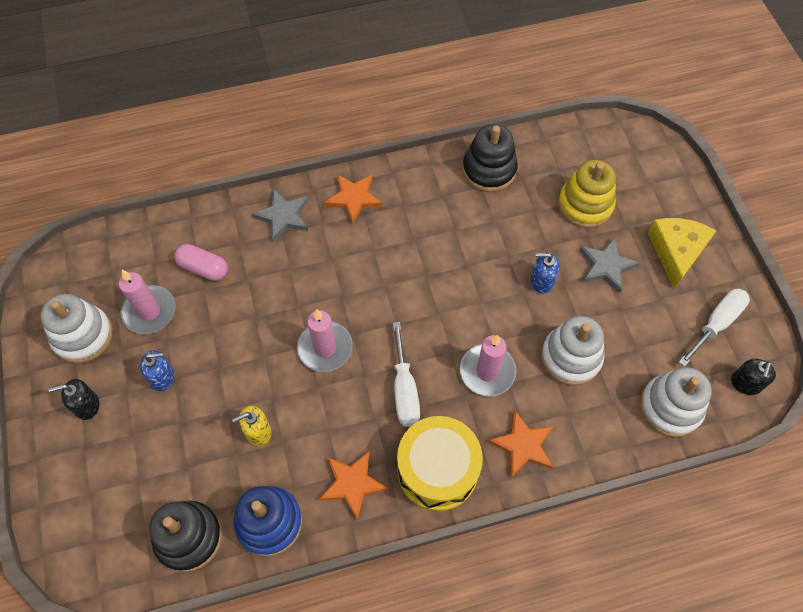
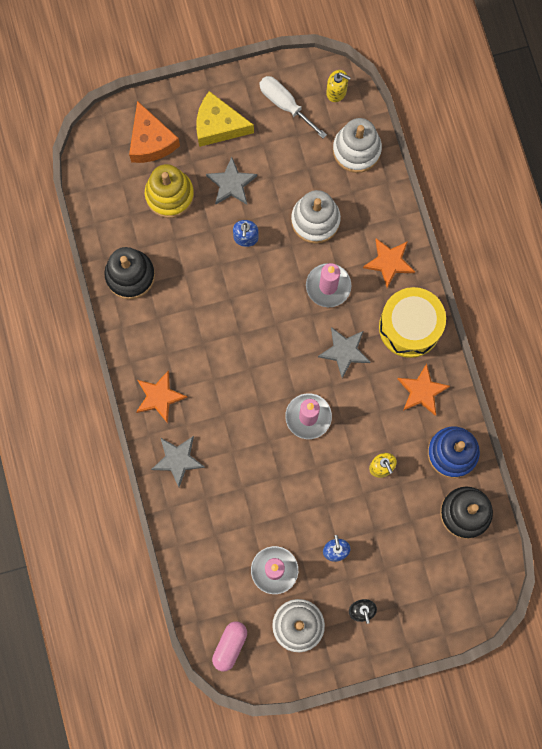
camera: 90 degrees left, 15 degrees up
pink capsule [174,244,228,281] -> pink capsule moved to [212,622,247,672]
white screwdriver [393,322,420,427] -> grey star [318,327,370,378]
black soap dispenser [731,359,776,395] -> yellow soap dispenser [326,70,351,102]
none -> orange cheese [129,101,180,163]

